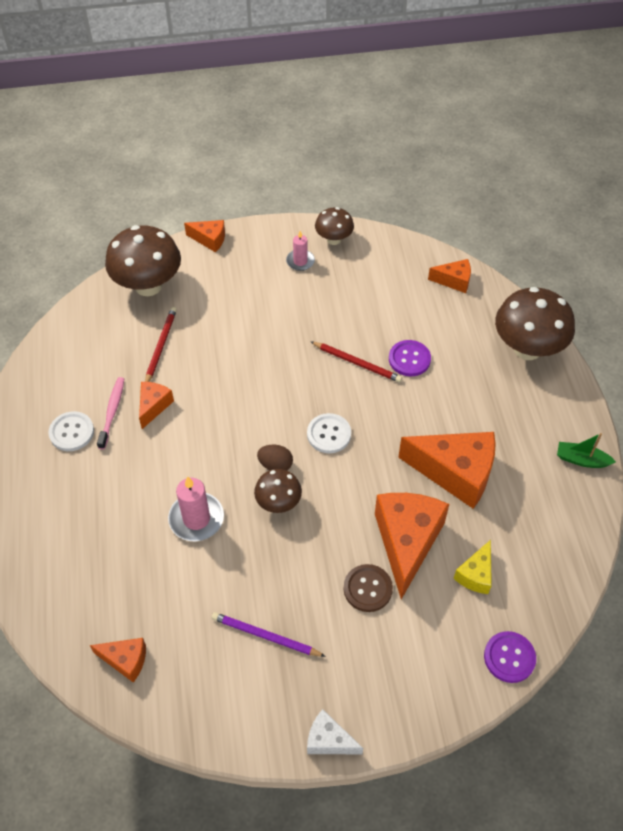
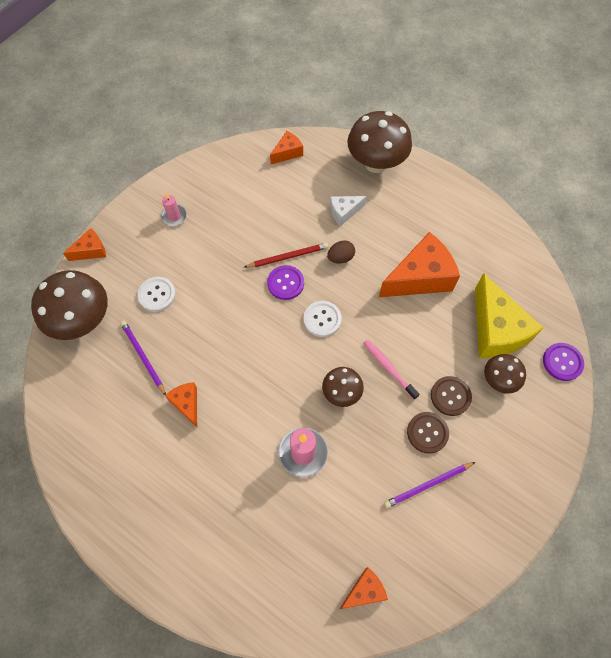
camera: 45 degrees left, 10 degrees up
white button [49,411,94,451] -> white button moved to [137,277,176,312]
pink toothbrush [97,377,124,450] -> pink toothbrush moved to [364,340,420,400]
red pencil [145,307,177,382] -> purple pencil [120,321,166,395]
brown egg [257,445,293,470] -> brown egg moved to [327,240,355,263]
white cheese [307,709,363,754] -> white cheese moved to [330,196,367,226]
brown mushroom [315,207,354,245] -> brown mushroom moved to [484,354,526,394]
orange cheese [375,493,449,599] -> none
purple button [389,340,431,376] -> purple button moved to [267,265,304,300]
yellow cheese [454,540,492,594] -> yellow cheese [475,273,543,358], size x1.97
green boat [557,433,616,468] -> none
none -> brown button [407,412,449,454]

